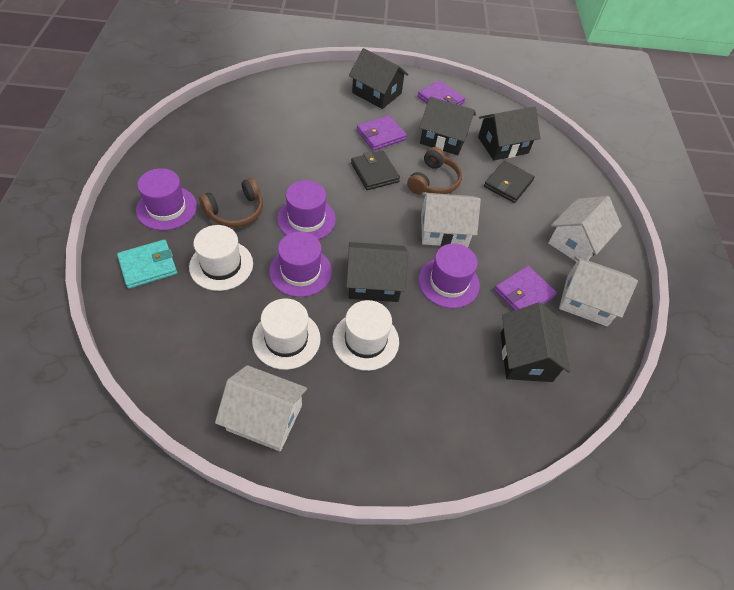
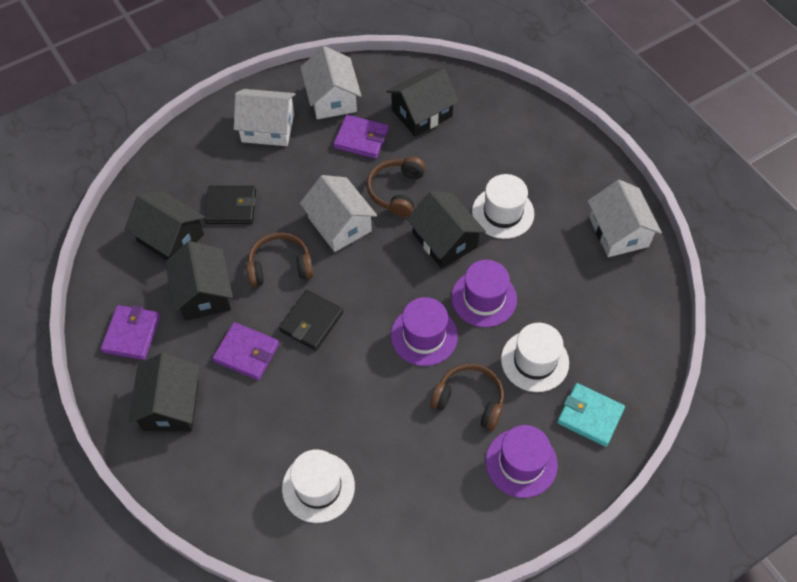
camera: 120 degrees left, 5 degrees up
white hat [252,298,321,370] -> white hat moved to [282,449,355,523]
purple hat [418,243,480,308] -> brown headphones [367,157,426,217]

